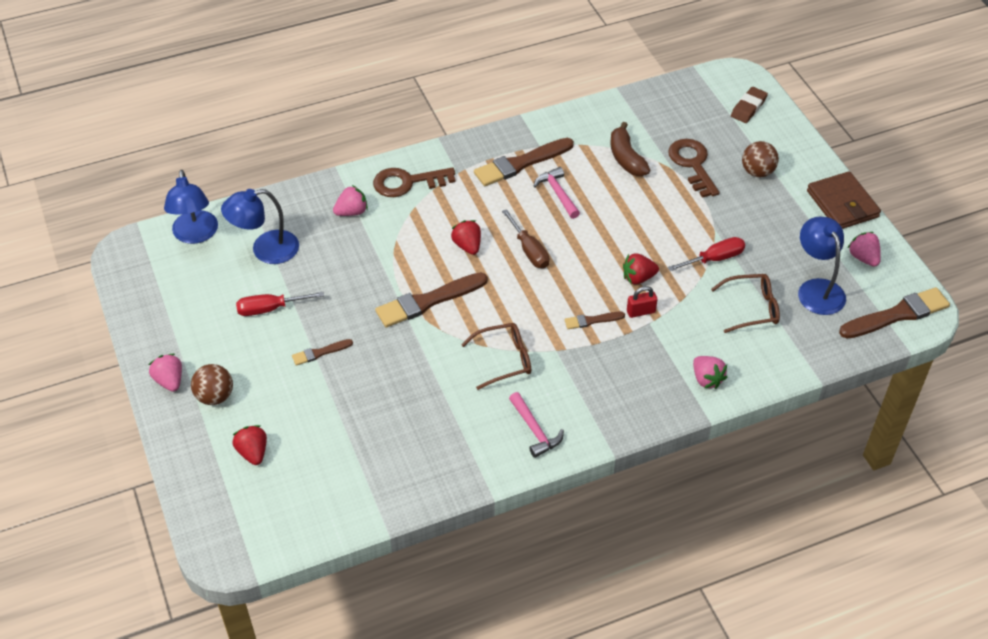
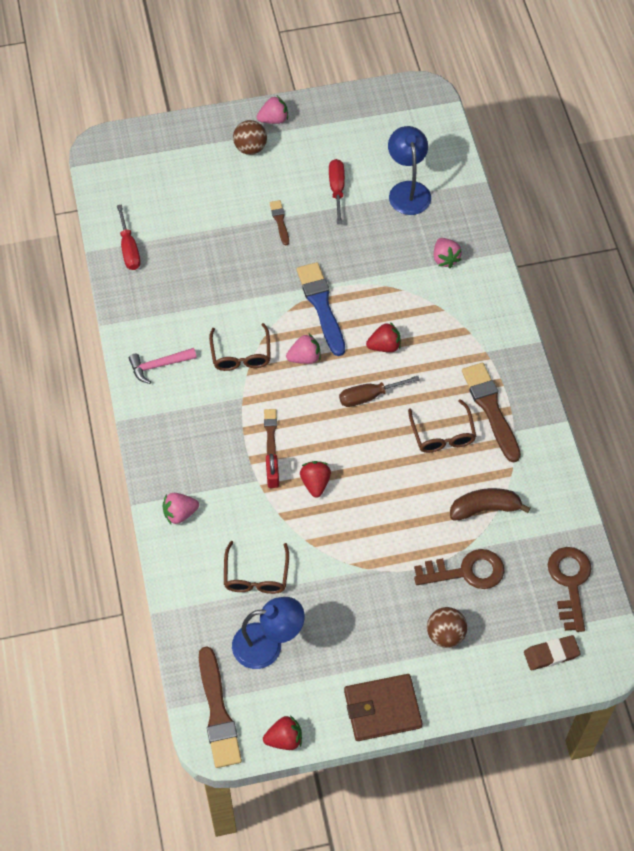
camera: 100 degrees right, 10 degrees up
blue lamp [164,170,218,244] -> none
red strawberry [232,425,267,465] -> red strawberry moved to [263,715,302,750]
brown key [373,167,456,197] -> brown key moved to [548,547,591,632]
brown brush [375,272,488,327] -> blue brush [297,262,345,356]
pink hammer [534,167,580,219] -> brown glasses [408,399,476,453]
red screwdriver [668,237,745,271] -> red screwdriver moved to [117,204,141,270]
brown eraser [731,87,768,123] -> brown eraser turned 60 degrees counterclockwise [524,635,581,670]
pink strawberry [848,232,881,267] -> pink strawberry moved to [286,334,321,364]

